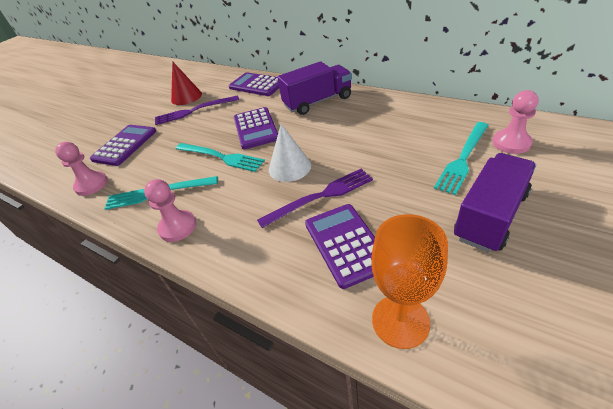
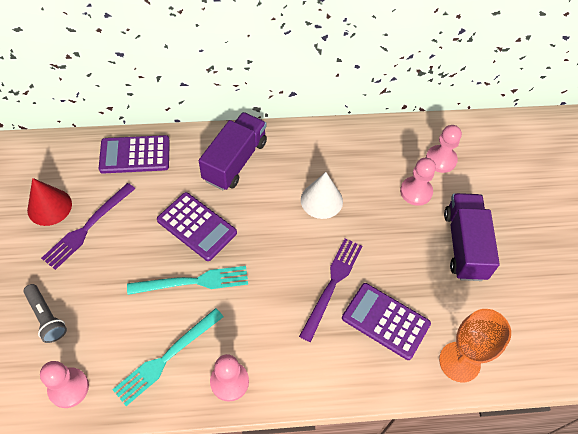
camera: 45 degrees left, 15 degrees up
purple calculator [90,125,156,166] -> grey flashlight [23,284,67,343]
white cone [269,124,311,182] -> white cone moved to [301,172,343,219]
turquoise fork [434,122,489,195] -> pink pawn [400,158,436,206]

